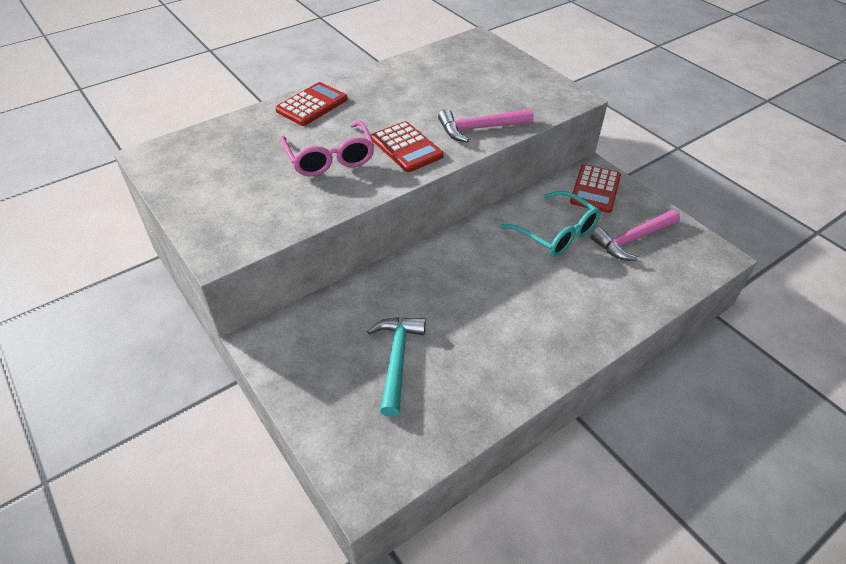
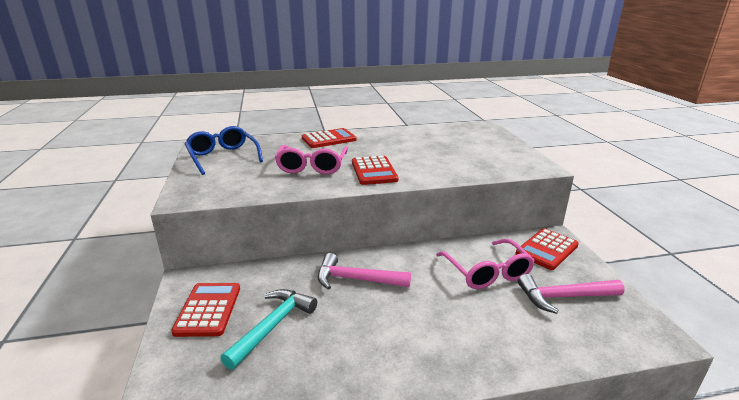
camera: 25 degrees right, 20 degrees down
pink hammer [438,109,534,142] -> pink hammer moved to [317,253,411,290]
turquoise glasses [500,191,600,257] -> pink glasses [436,239,535,289]
none -> red calculator [171,283,240,337]
none -> blue glasses [185,126,263,175]

